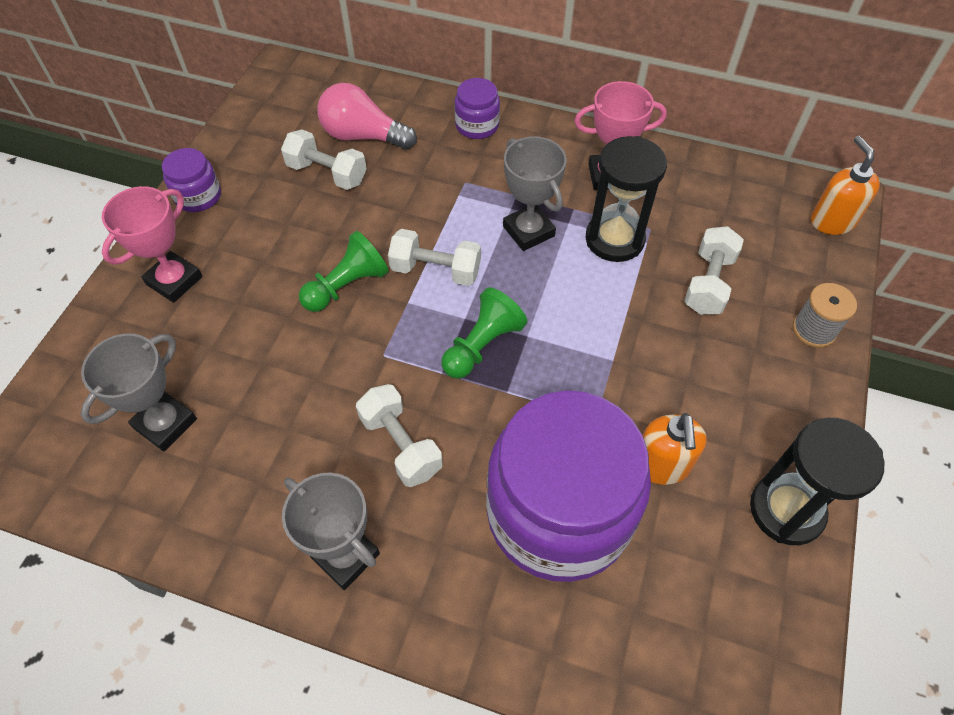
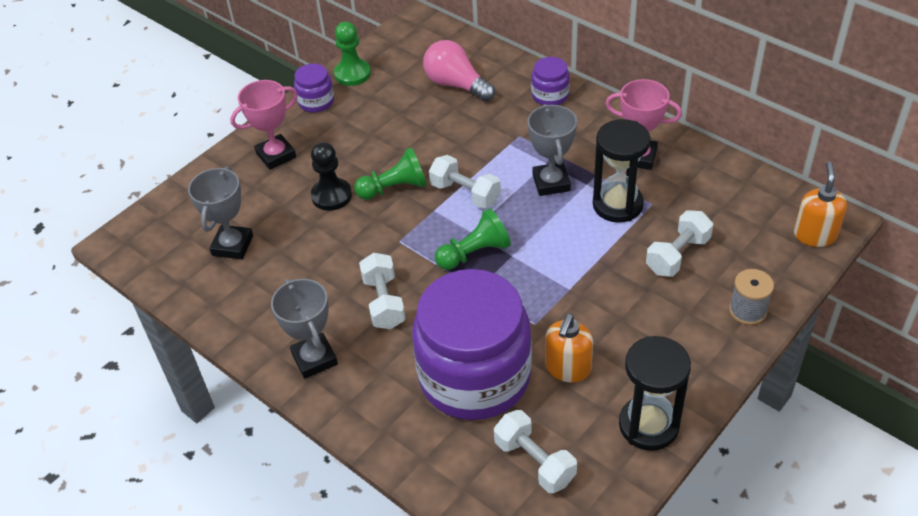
camera: 25 degrees right, 10 degrees down
grey trophy [81,333,197,452] -> grey trophy turned 45 degrees counterclockwise [188,166,253,259]
white dumbbell [281,129,367,190] -> white dumbbell moved to [494,410,577,493]
none -> black pawn [311,142,352,211]
none -> green pawn [334,22,371,86]

